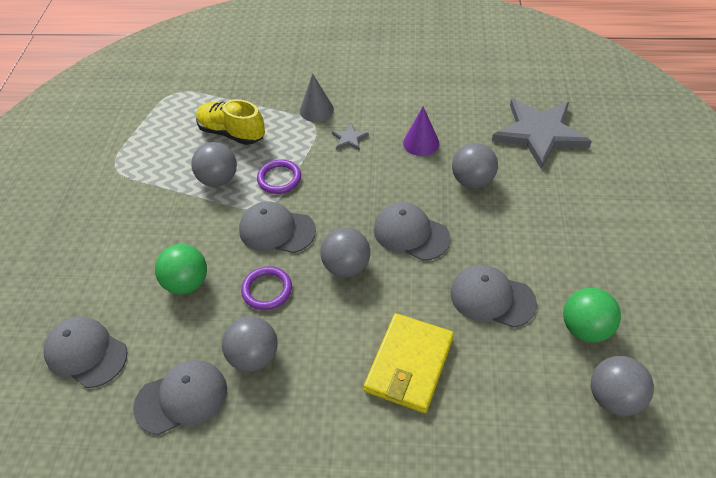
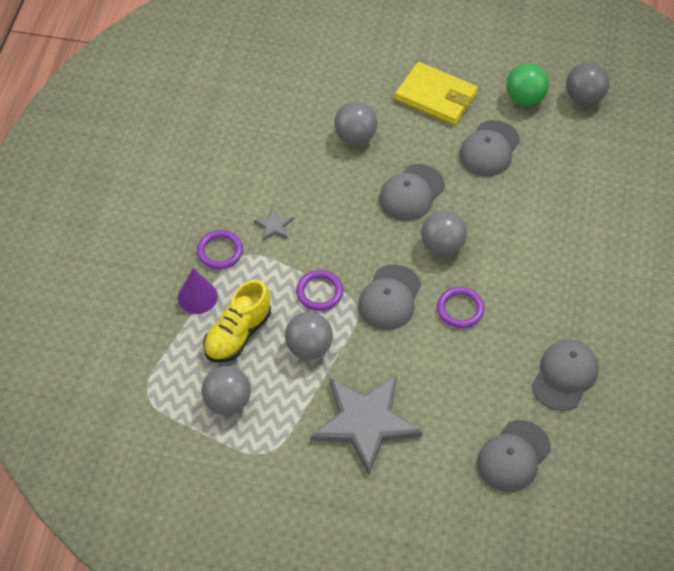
camera: 85 degrees left, 5 degrees up
grey cap [133,360,227,435] -> grey cap turned 45 degrees clockwise [532,340,599,411]
green ball [155,244,207,294] -> none
grey ball [222,316,278,372] -> grey ball moved to [201,366,251,415]
grey cone [300,73,334,122] -> purple ring [197,230,243,269]
yellow wallet [364,313,454,413] -> yellow wallet moved to [395,62,478,125]
purple cone [403,107,439,156] -> purple cone moved to [178,268,218,314]
grey star [492,99,592,169] -> grey star moved to [311,376,423,475]

